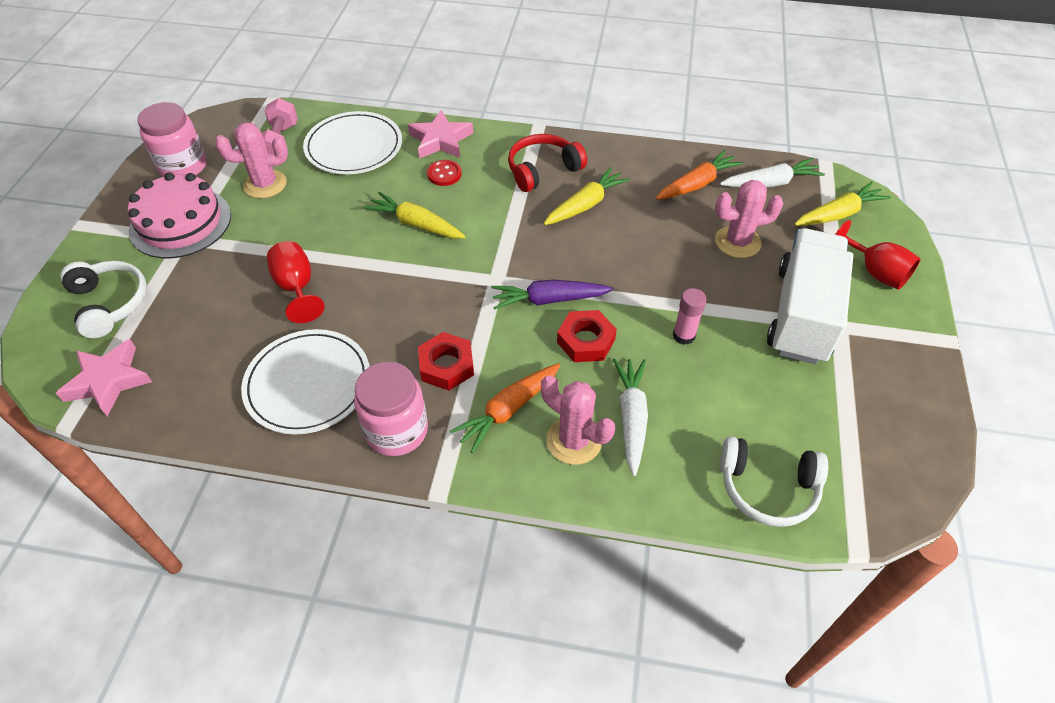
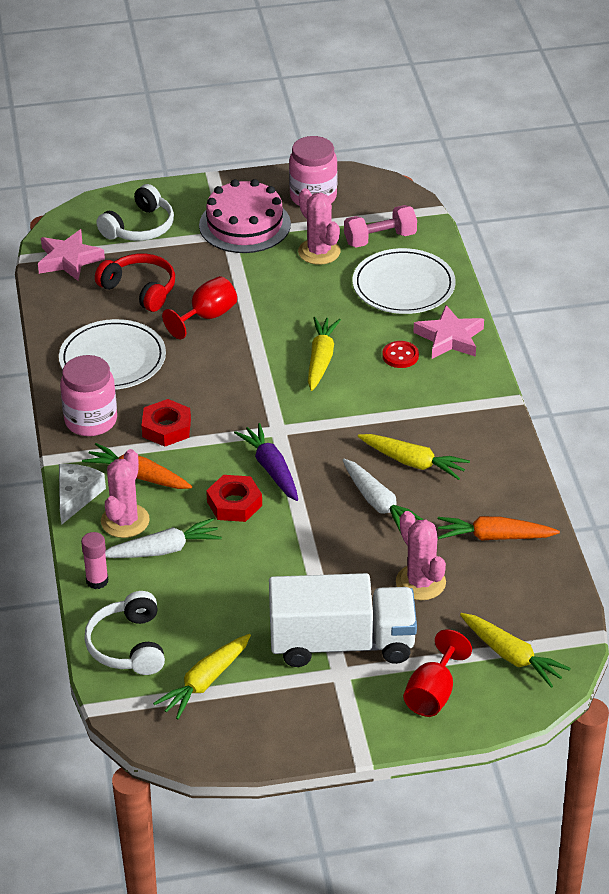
camera: 70 degrees right, 10 degrees down
red headphones [508,134,587,192] -> red headphones moved to [95,253,175,312]
orange carrot [656,150,743,200] -> orange carrot turned 150 degrees clockwise [438,516,560,541]
pink glue stick [673,288,707,345] -> pink glue stick moved to [81,532,108,589]
white carrot [720,158,825,187] -> white carrot moved to [343,459,424,533]
none -> white cheese [59,464,106,525]
none -> yellow carrot [153,634,251,720]

